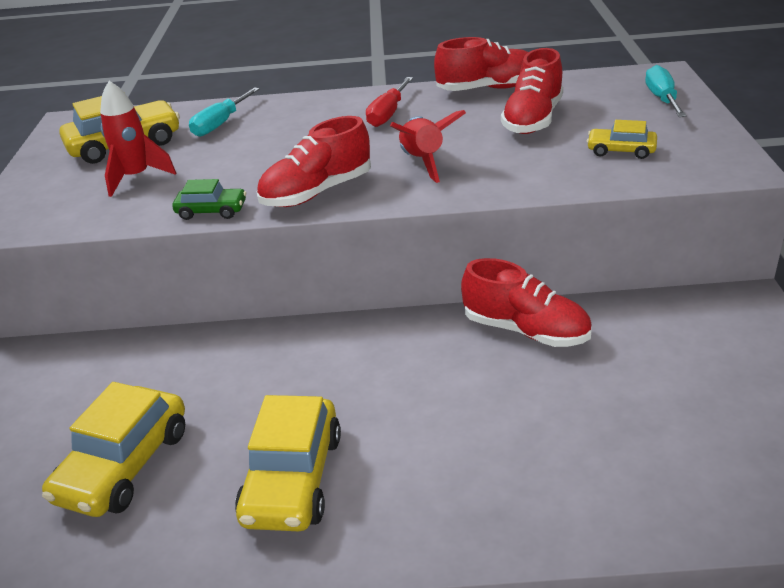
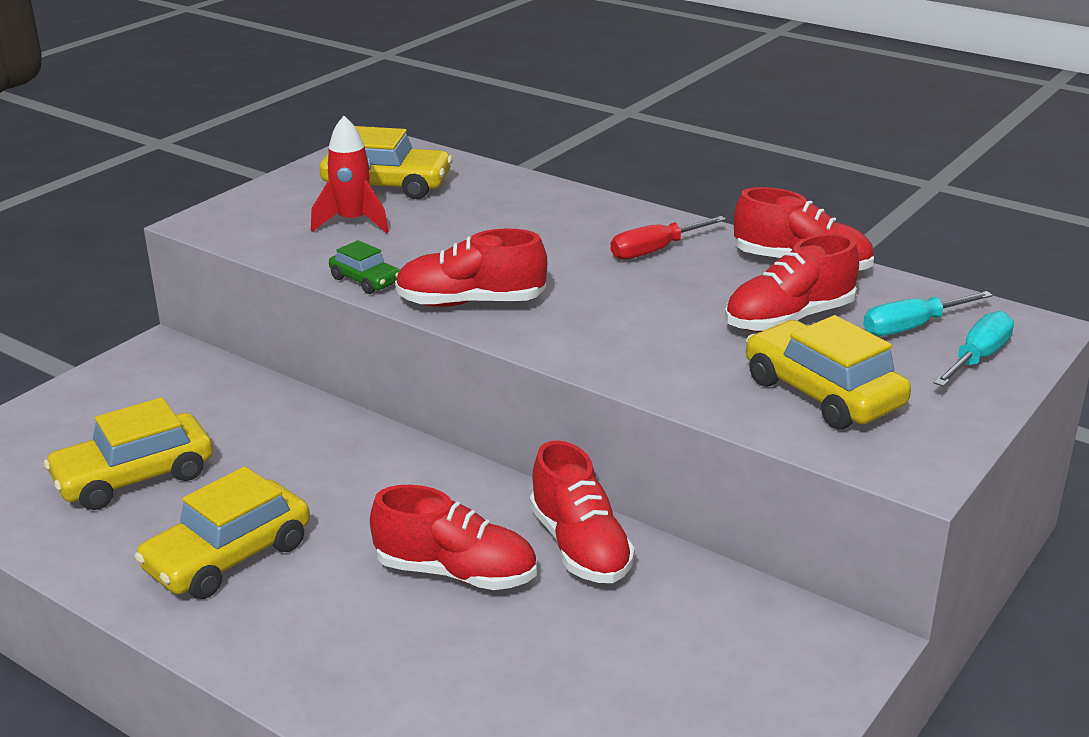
camera: 35 degrees right, 5 degrees down
turquoise screwdriver [189,87,260,137] -> turquoise screwdriver moved to [863,291,993,336]
red rocket [390,110,466,183] -> none
yellow car [587,120,657,159] -> yellow car [746,315,911,429], size x1.87
none -> red shoe [370,485,537,590]

